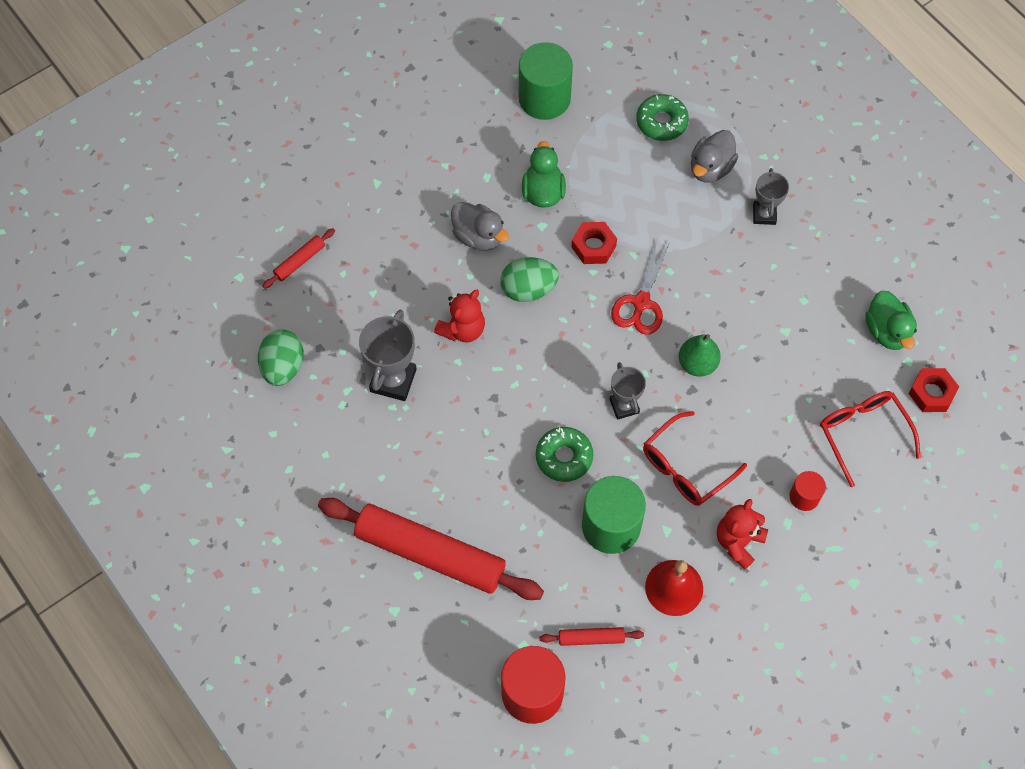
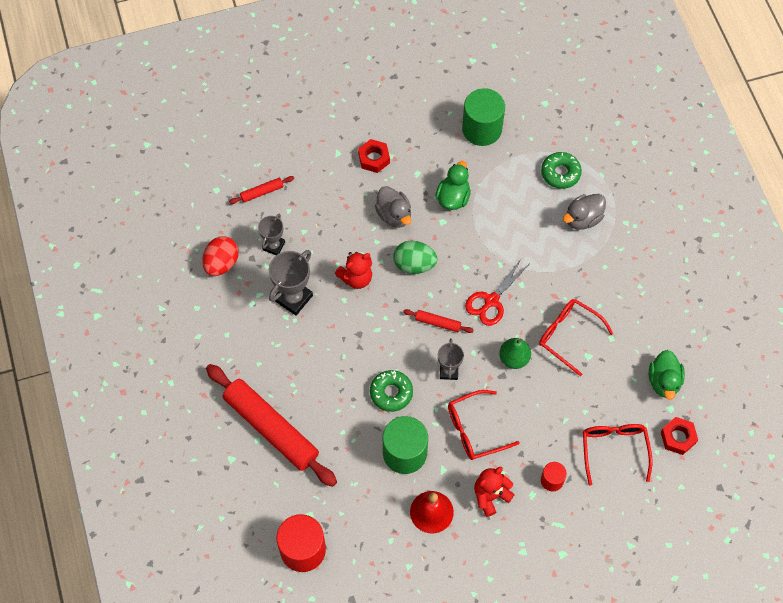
camera: 20 degrees right, 0 degrees up
green egg [258,329,304,386] -> red egg [202,236,239,276]
red rolling pin [540,627,644,646] -> red rolling pin moved to [403,309,474,333]
red nut [572,222,617,264] -> red nut moved to [358,139,390,173]
grey trophy [753,168,789,225] -> grey trophy moved to [258,214,285,255]
none -> red glasses [539,299,613,376]

